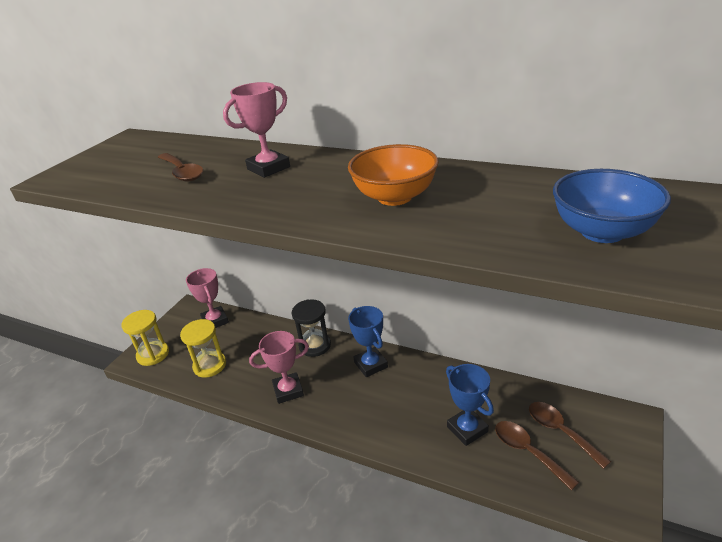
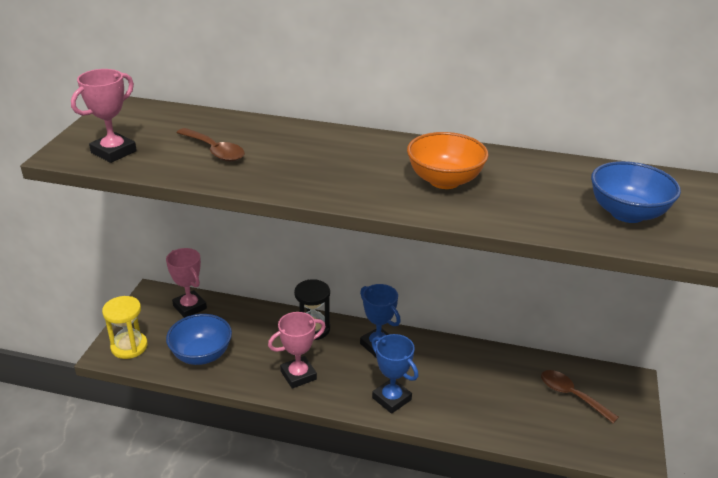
camera: 15 degrees left, 0 degrees up
yellow hourglass [180,319,226,378] -> blue bowl [166,314,232,365]
pink trophy [223,82,290,178] -> pink trophy moved to [71,69,137,163]
blue trophy [446,364,494,446] -> blue trophy moved to [372,334,418,414]
brown spoon [495,421,579,490] -> none

